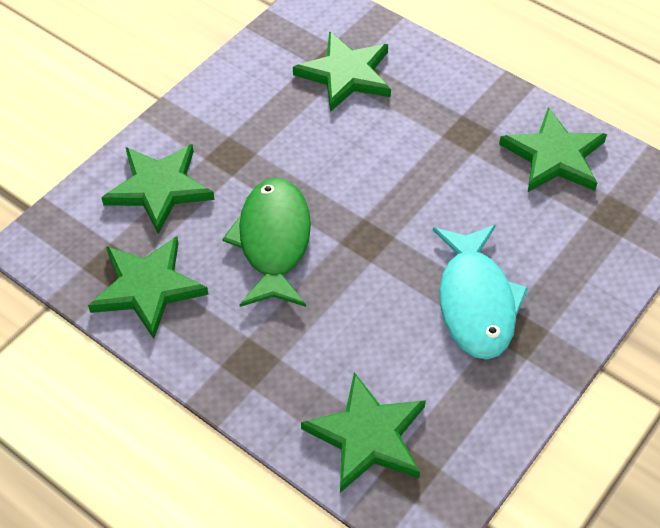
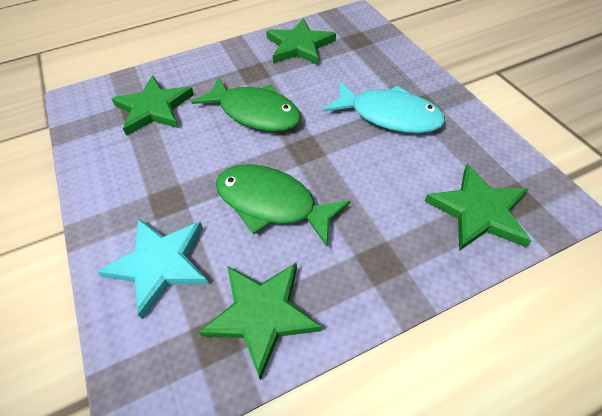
camera: 60 degrees left, 0 degrees up
green star [101,144,215,234] -> turquoise star [97,218,209,320]
none -> green fish [191,76,301,132]

